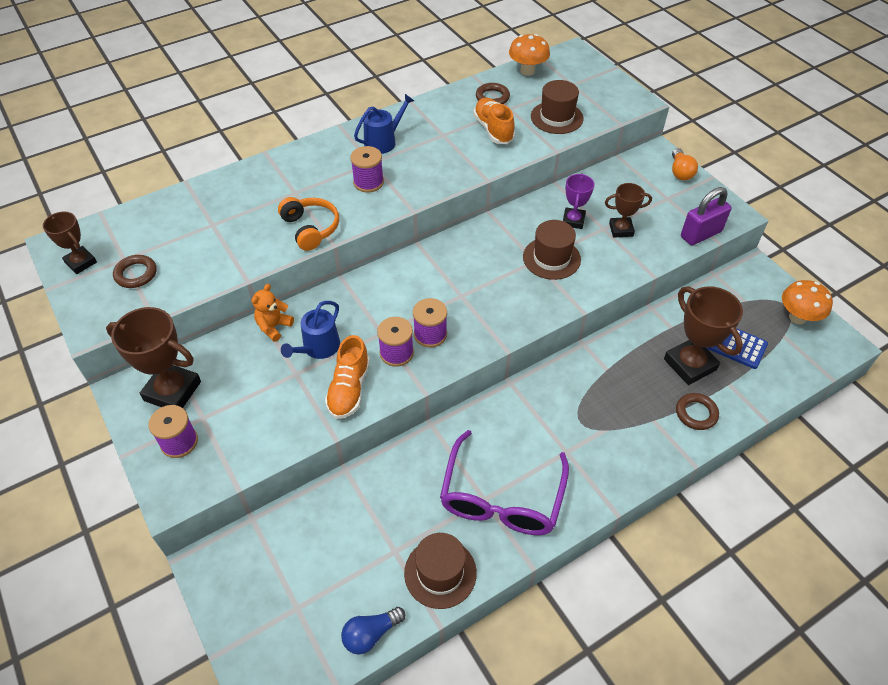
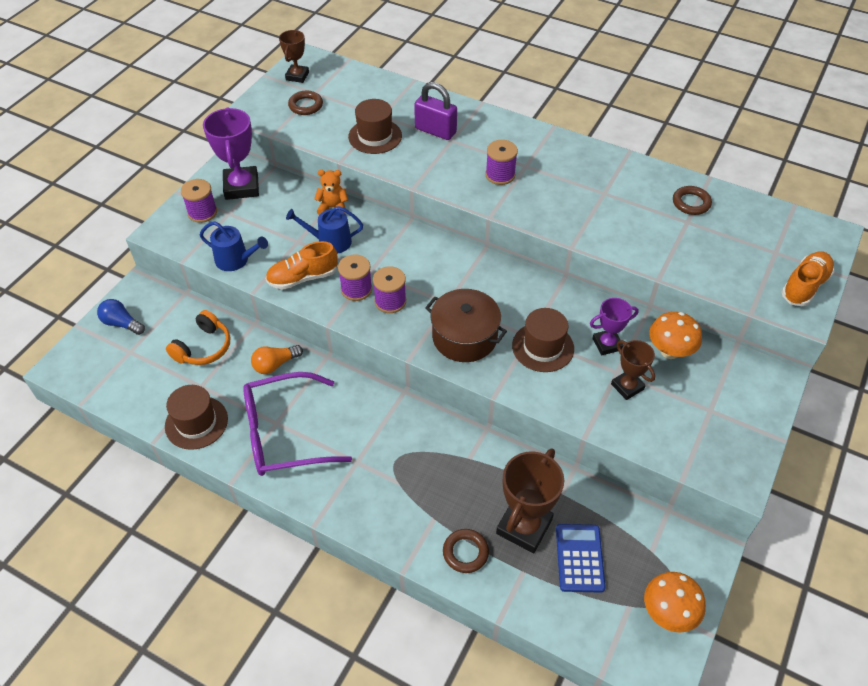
camera: 60 degrees right, 0 degrees up
brown trophy [106,307,201,408] -> purple trophy [203,107,259,200]
orange headphones [278,197,339,251] -> orange headphones moved to [166,310,230,365]
blue light bulb [341,607,406,655] -> blue light bulb moved to [97,299,145,335]
blue watering can [354,94,414,154] -> blue watering can moved to [200,221,268,271]
orange shoe [473,98,515,144] -> orange shoe moved to [781,251,834,306]
orange mushroom [509,34,550,76] -> orange mushroom moved to [649,312,702,359]
brown hat [531,80,583,134] -> brown hat moved to [348,99,402,154]
orange light bulb [672,148,698,180] -> orange light bulb moved to [251,345,303,374]
purple padlock [681,187,731,245] -> purple padlock moved to [414,82,457,140]
none -> brown pot [425,289,507,362]

